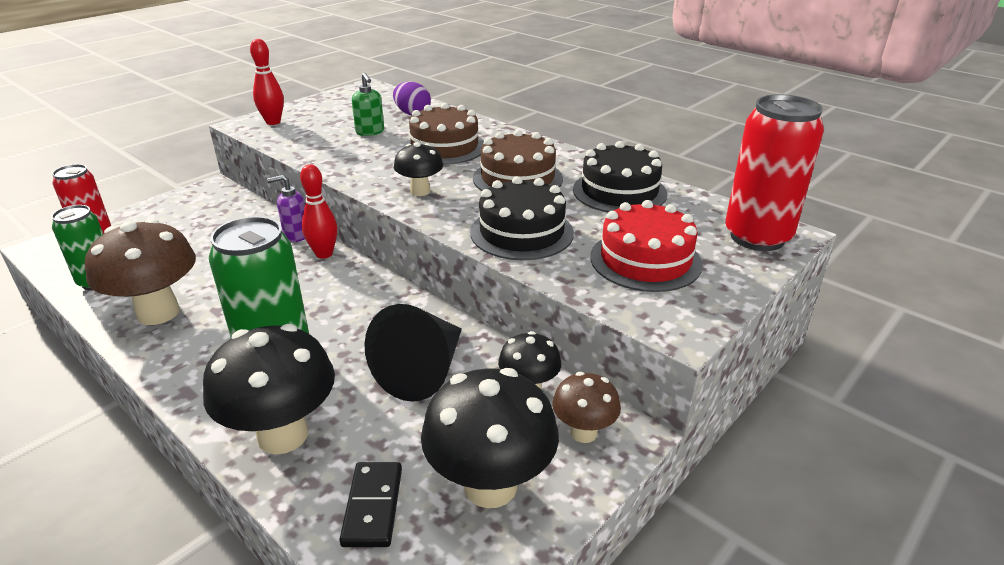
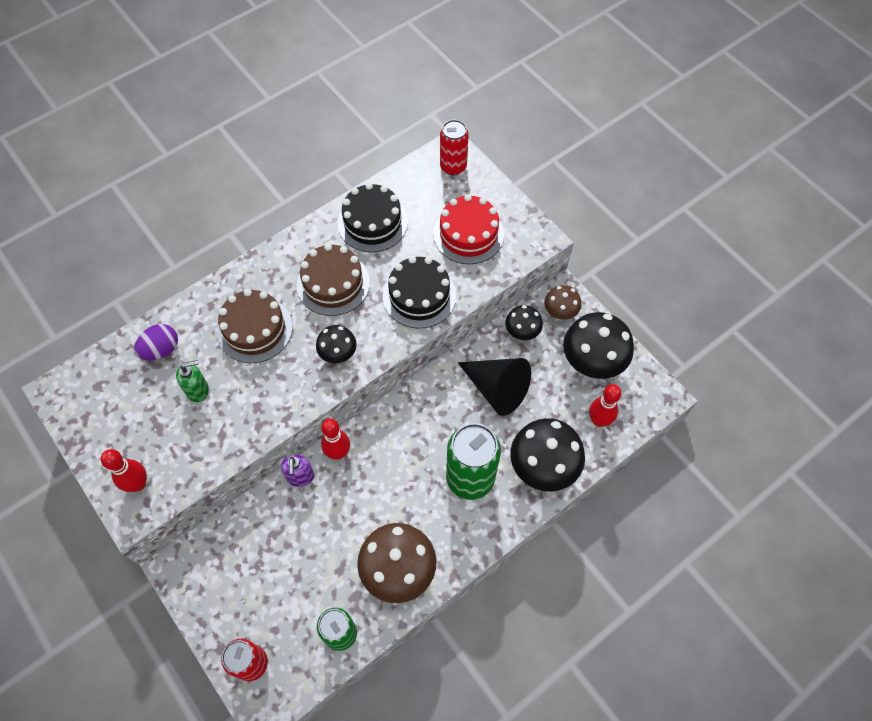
camera: 80 degrees left, 30 degrees up
black domino [339,462,402,547] -> red bowling pin [589,384,621,427]
red can [725,94,824,251] -> red can [440,120,469,175], size x0.63

